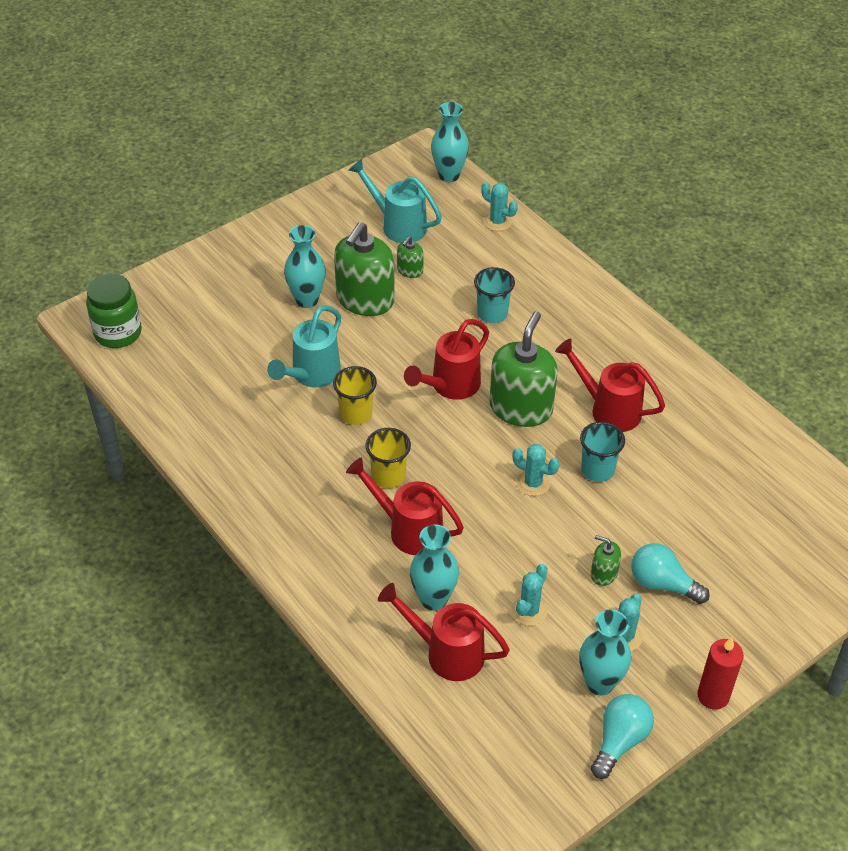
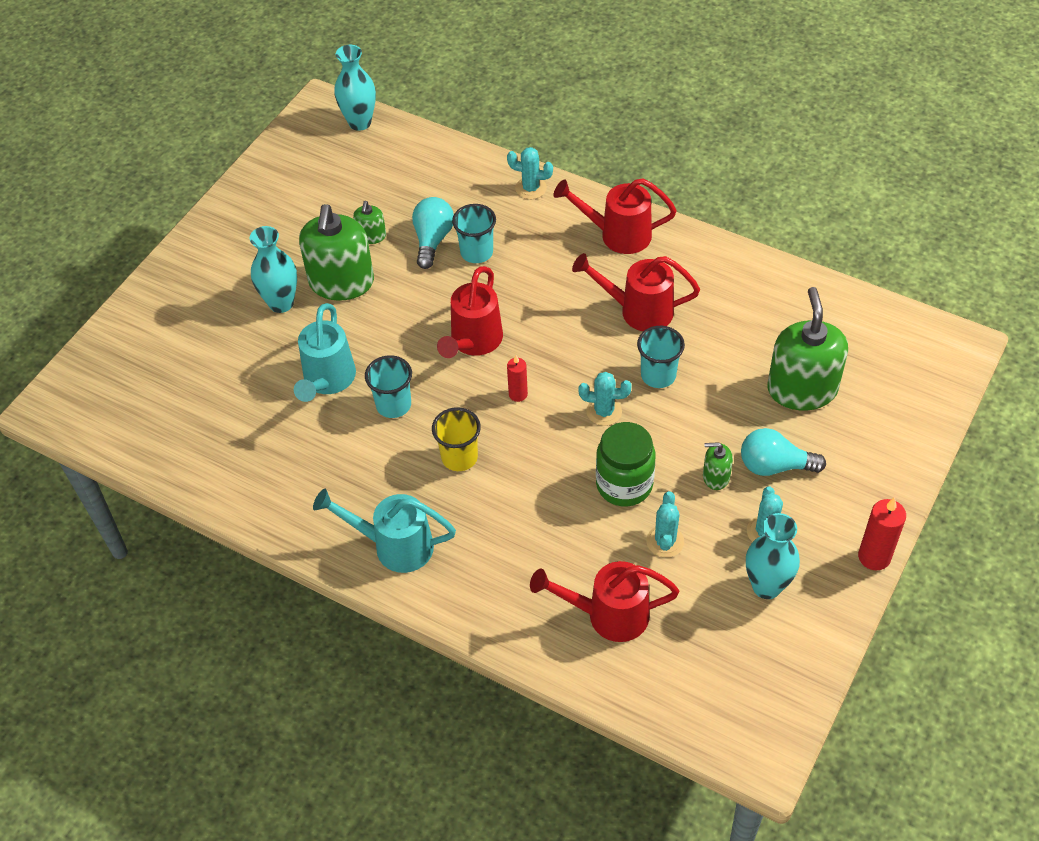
camera: 20 degrees left, 5 degrees up
green jar [86,274,142,348] -> green jar moved to [596,422,655,507]
yellow cup [333,366,377,425] -> turquoise cup [365,355,412,418]
red watering can [346,457,464,555] -> red watering can moved to [554,178,677,254]
turquoise watering can [349,159,442,243] -> turquoise watering can moved to [313,489,456,573]
turquoise vase [410,525,459,611] -> none
turquoise cactus [481,182,518,231] -> turquoise cactus moved to [507,147,553,199]
green soap dispenser [489,312,558,427] -> green soap dispenser moved to [768,287,848,411]
turquoise light bulb [591,694,654,779] -> turquoise light bulb moved to [412,197,454,269]
none -> red candle [507,355,528,402]

